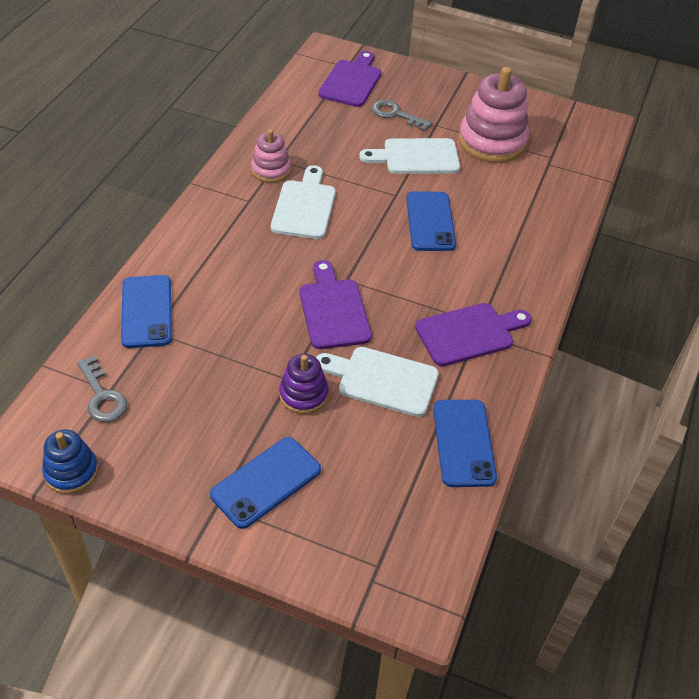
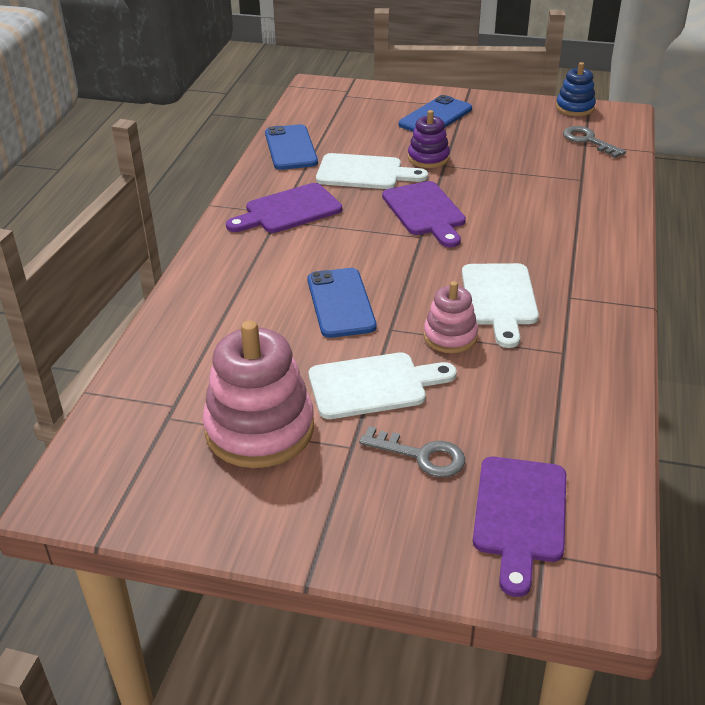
camera: 175 degrees right, 10 degrees down
blue phone [121,275,172,348] -> none
pink stacking toy [251,129,291,183] -> pink stacking toy moved to [423,281,478,353]

